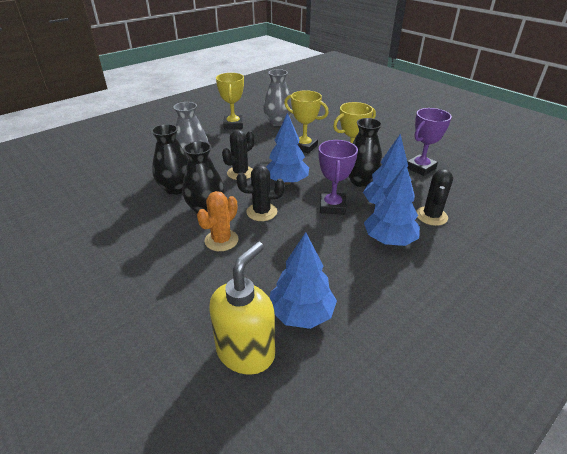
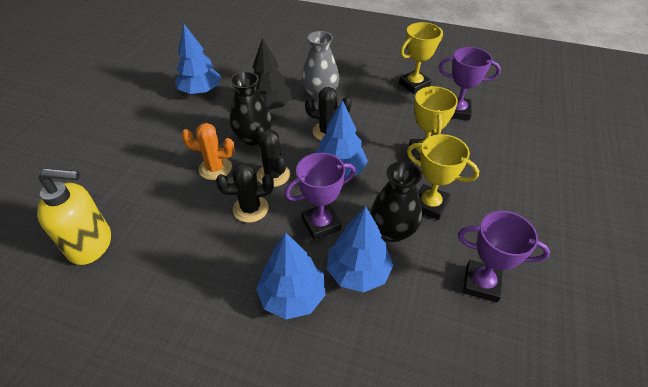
camera: 60 degrees right, 10 degrees up
black vase [151,124,188,195] -> black tree [252,38,292,110]
grey vase [263,69,292,126] -> purple trophy [439,47,501,120]
blue tree [270,232,337,329] -> blue tree moved to [175,24,221,94]
black cactus [416,169,453,226] -> black cactus moved to [216,163,274,223]

